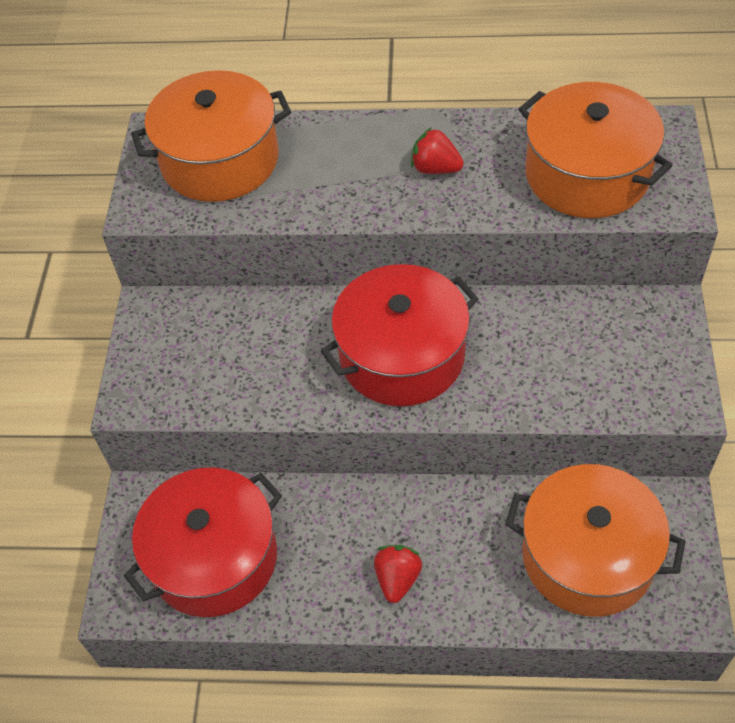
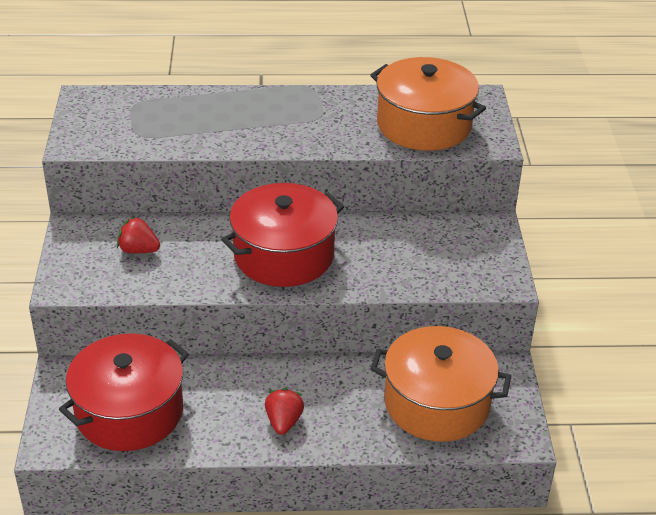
camera: 10 degrees left, 15 degrees down
orange pot [131,70,291,202] -> none
red strawberry [411,127,464,174] -> red strawberry moved to [117,216,160,254]

